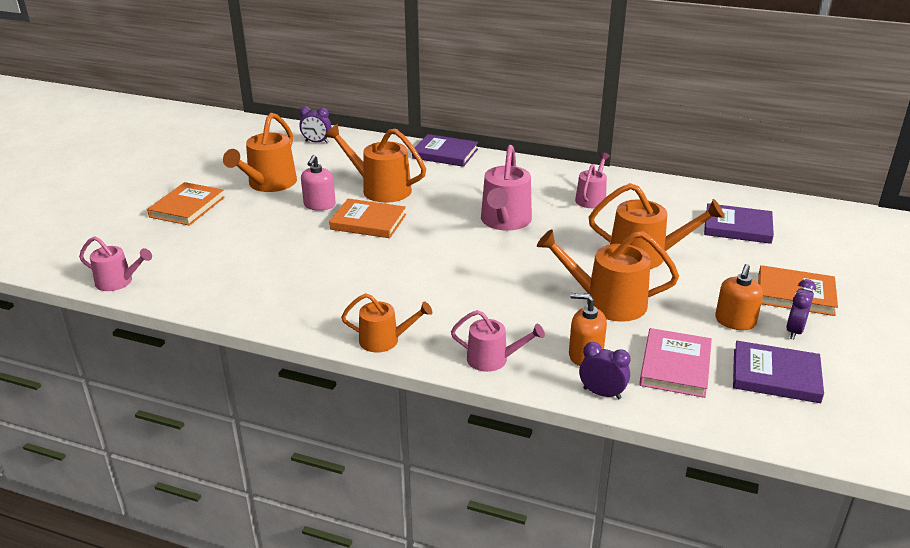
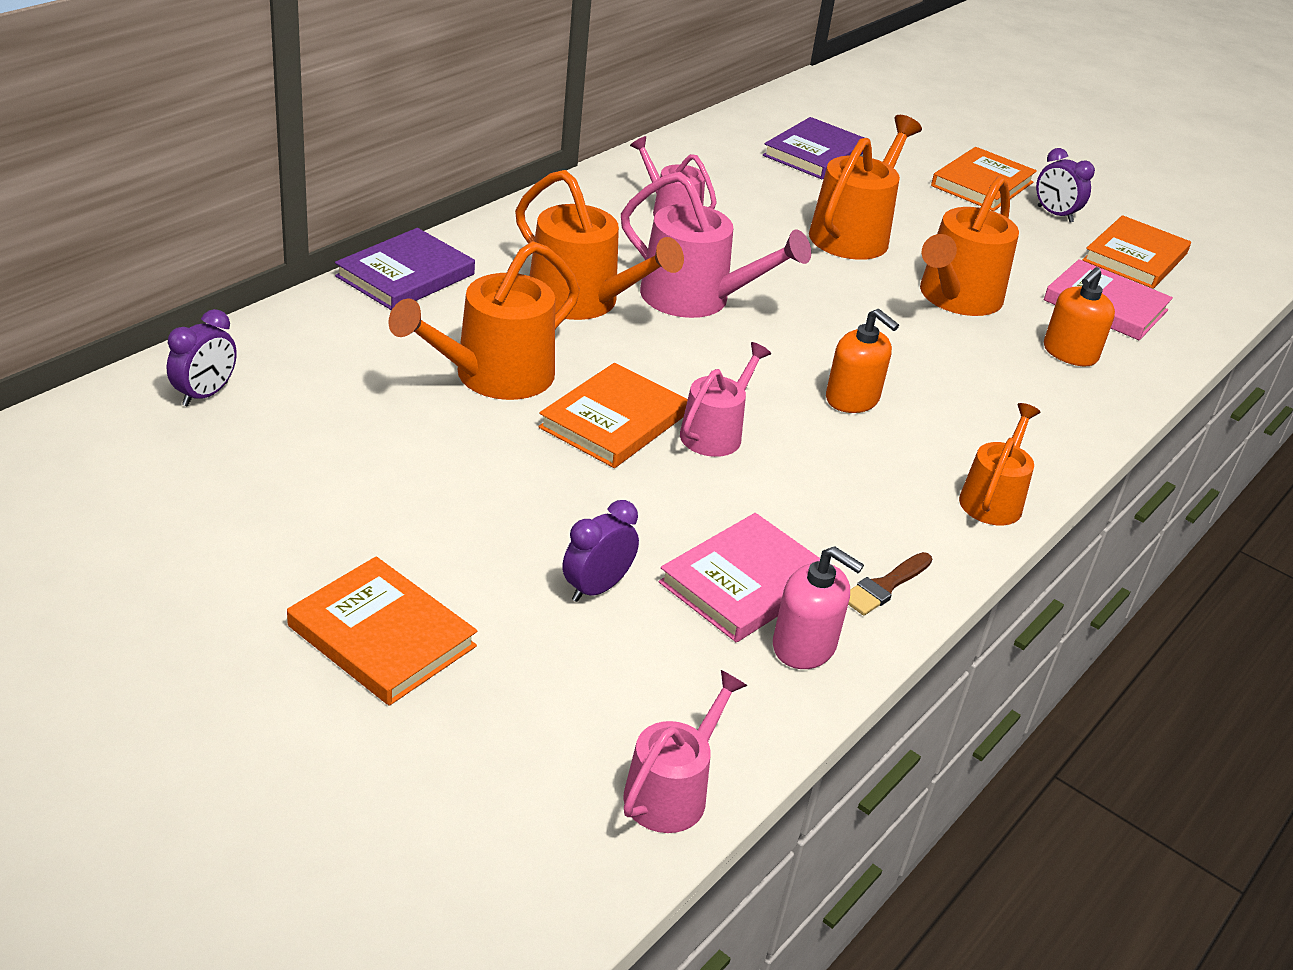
camera: 75 degrees left, 5 degrees up
orange watering can [223,113,297,192] -> orange watering can moved to [515,170,684,320]
pink soap dispenser [301,155,336,211] -> pink soap dispenser moved to [773,546,864,669]
pink watering can [451,310,545,372] -> pink watering can moved to [680,342,771,457]
purple clock [579,342,631,399] -> purple clock moved to [562,500,639,602]
orange soap dispenser [715,264,763,330] -> orange soap dispenser moved to [826,309,899,413]
purple book [733,341,824,403] -> orange book [1083,215,1191,289]
none -> pink book [659,513,820,642]
none -> brown brush [848,552,932,616]

